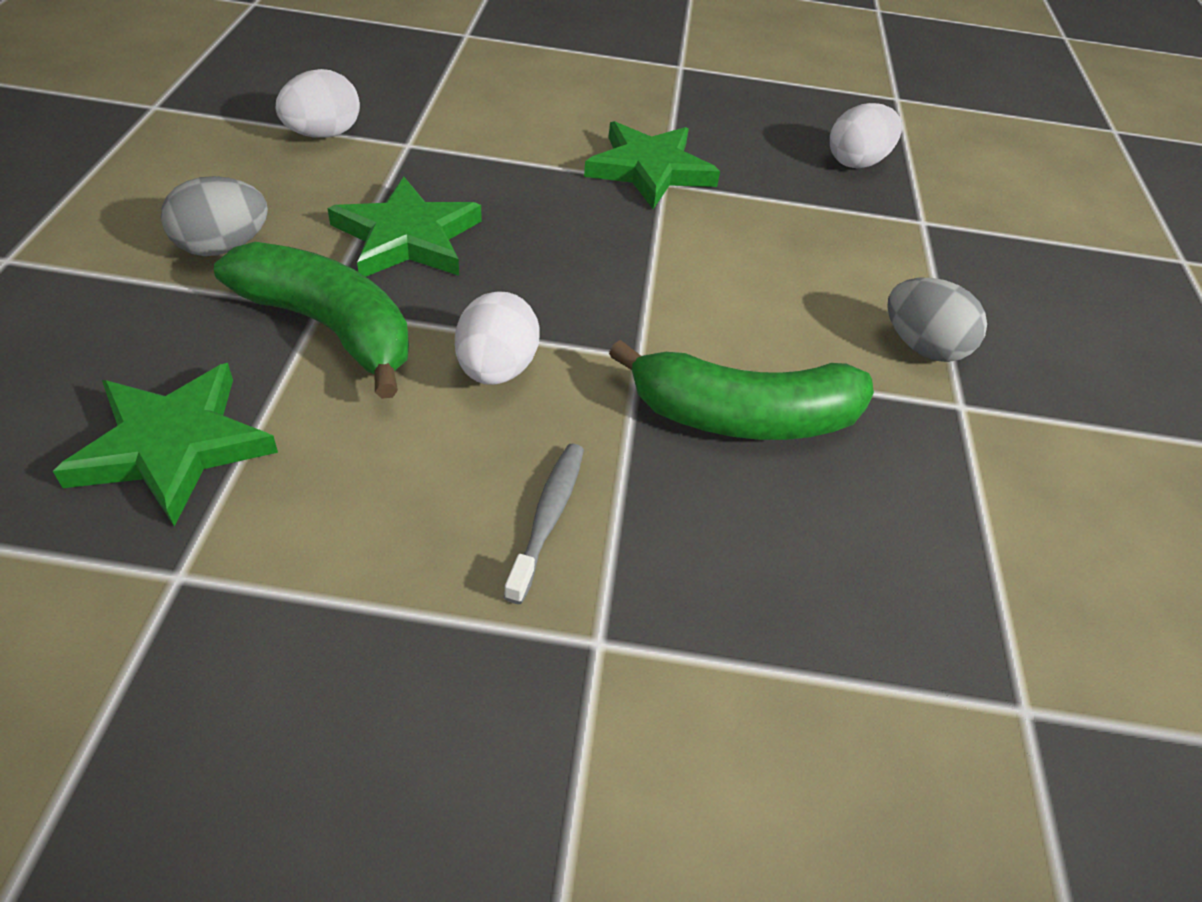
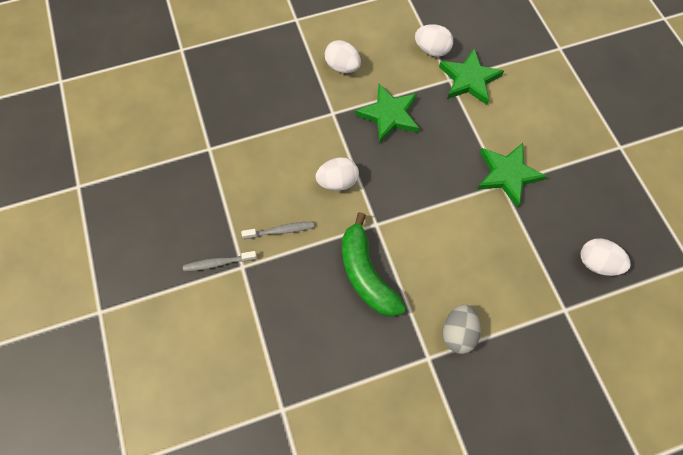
camera: 70 degrees right, 20 degrees up
green star [53,363,278,527] -> green star moved to [439,49,504,105]
grey egg [161,176,268,256] -> white egg [325,40,361,73]
green banana [214,242,409,399] -> none
none -> grey toothbrush [183,251,257,272]

